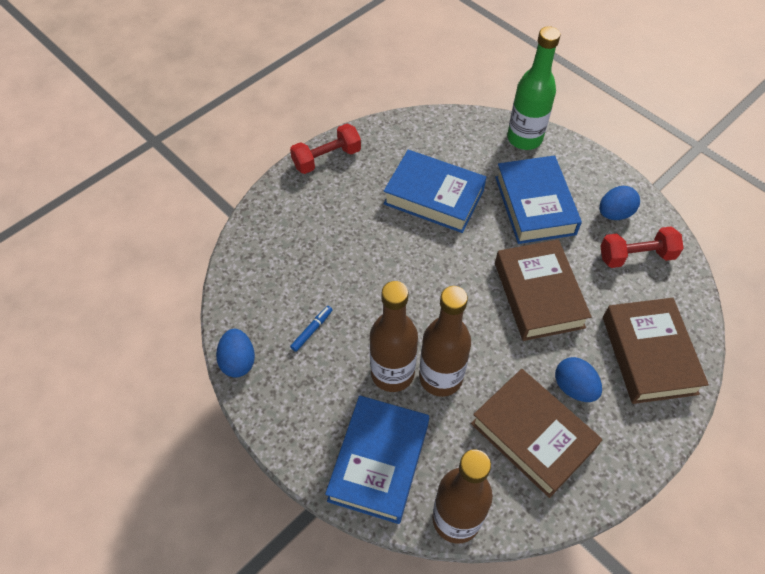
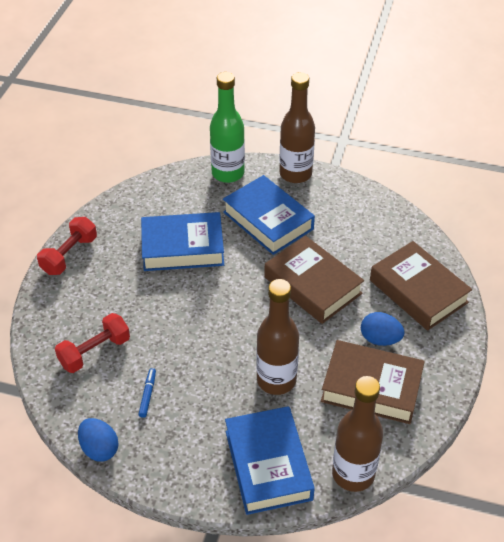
camera: 30 degrees left, 10 degrees down
brown bottle [370,281,418,392] -> brown bottle moved to [279,72,315,183]
blue egg [599,186,640,220] -> none
red dumbbell [600,226,684,268] -> red dumbbell moved to [55,313,130,373]

